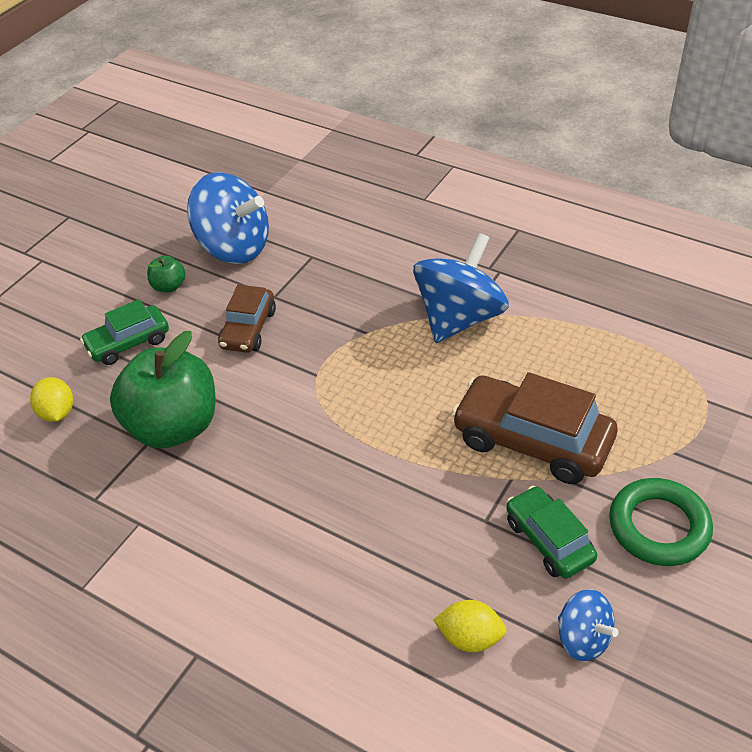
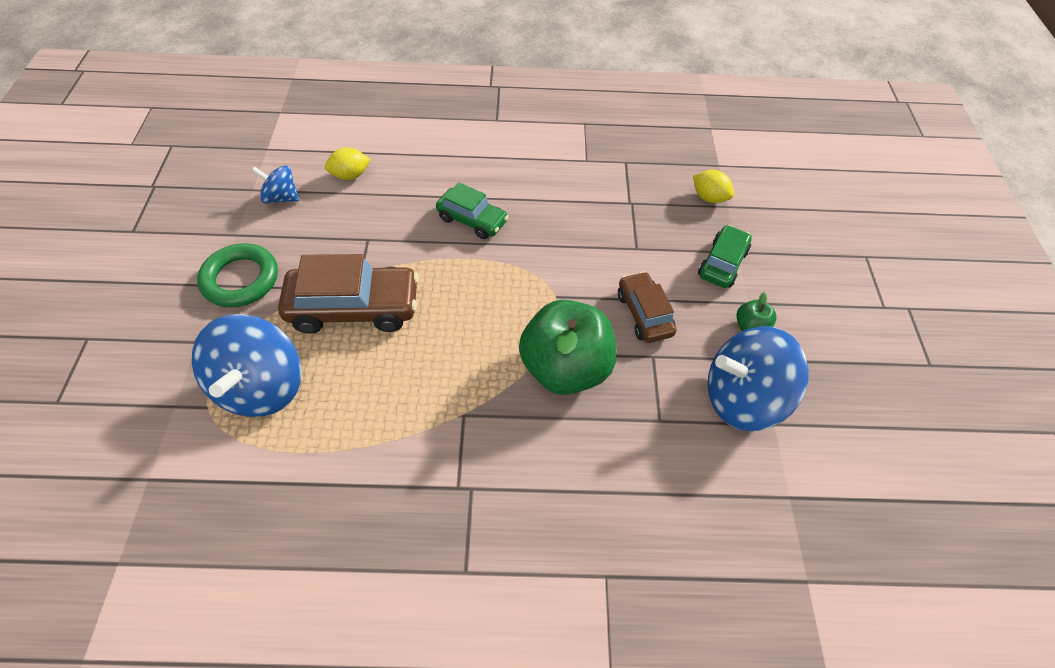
camera: 145 degrees right, 10 degrees up
green apple [110,331,216,449] -> green apple moved to [519,300,616,395]
blue spinning top [413,233,509,343] -> blue spinning top moved to [192,314,301,417]
green car [506,486,597,578] -> green car moved to [436,182,509,239]

